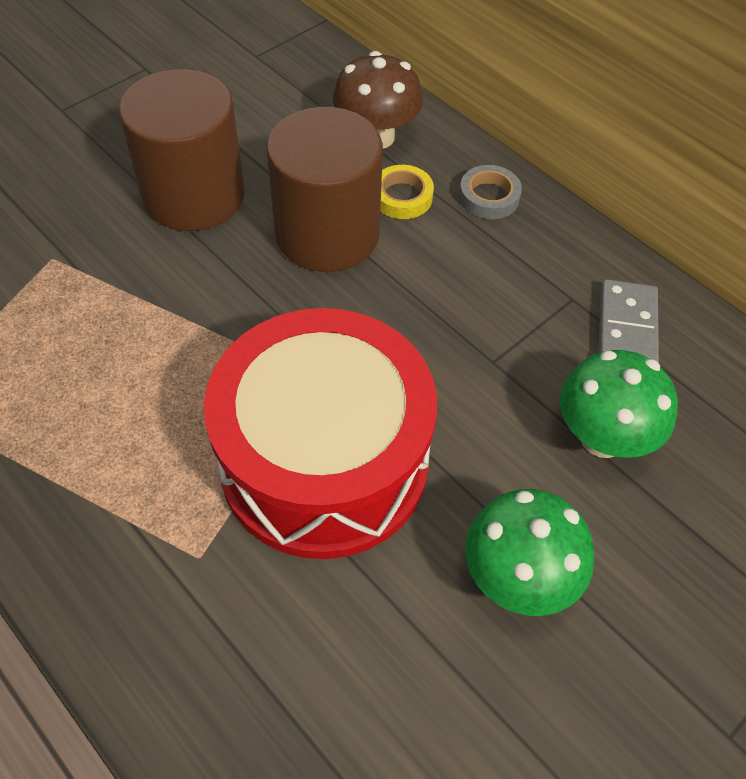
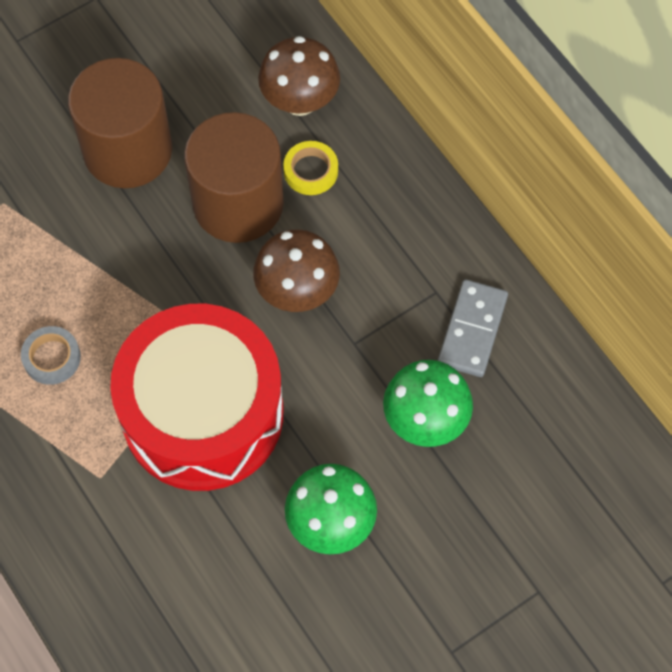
camera: 10 degrees right, 10 degrees up
grey tape [459,165,522,219] -> grey tape moved to [21,326,81,385]
none -> brown mushroom [253,229,340,312]

